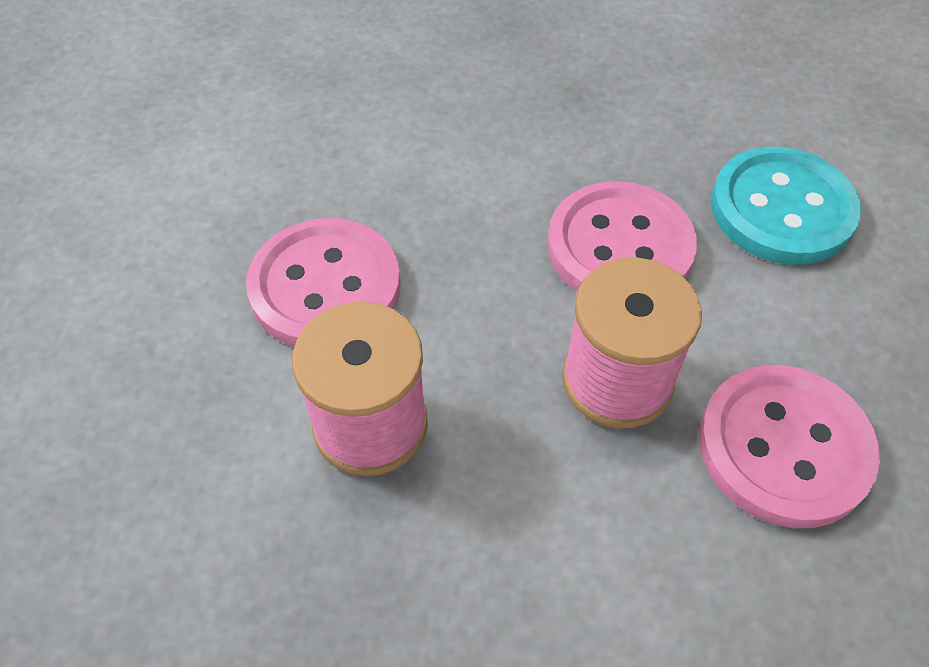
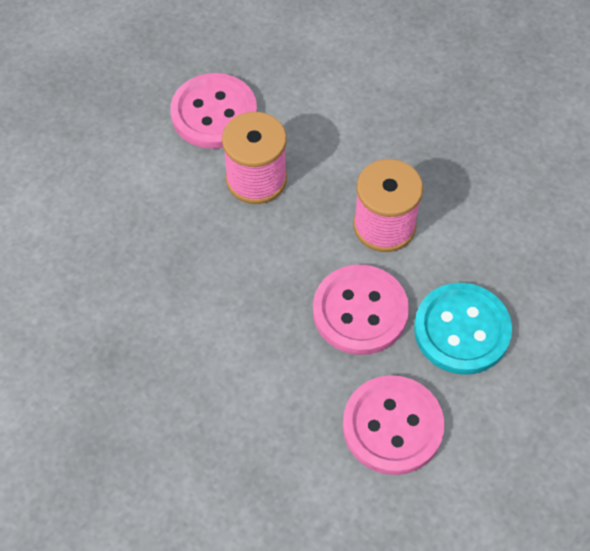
camera: 145 degrees left, 5 degrees up
pink button [547,181,697,291] -> pink button moved to [343,375,444,475]
turquoise button [711,147,861,265] -> turquoise button moved to [414,283,512,375]

